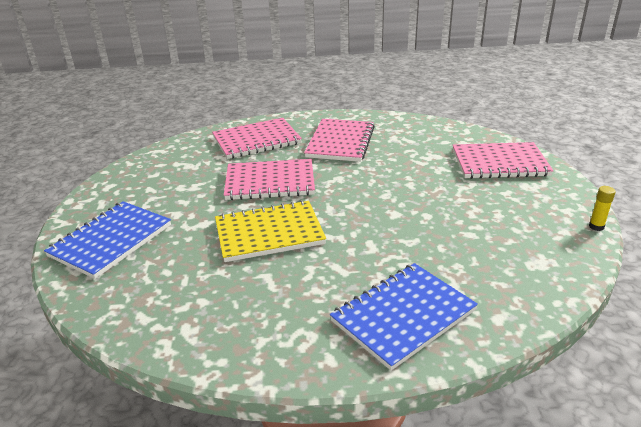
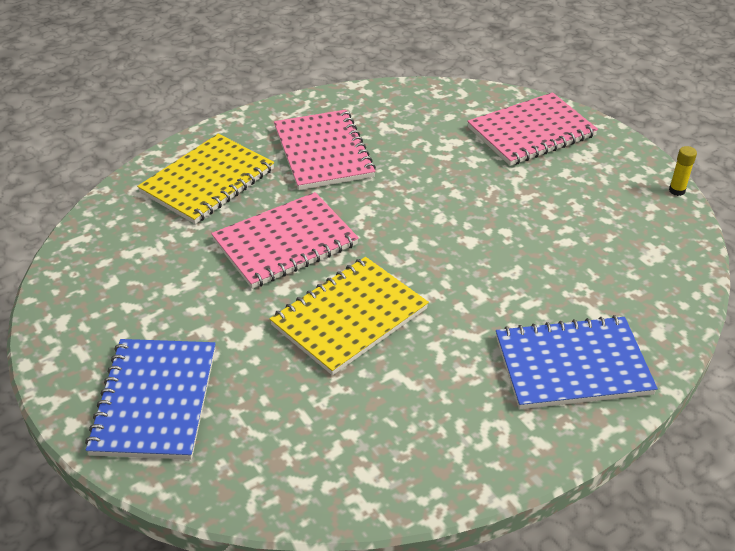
camera: 30 degrees left, 10 degrees up
pink notebook [212,118,302,159] -> yellow notebook [137,134,274,224]
blue notebook [330,263,478,371] -> blue notebook turned 60 degrees clockwise [496,315,658,409]

